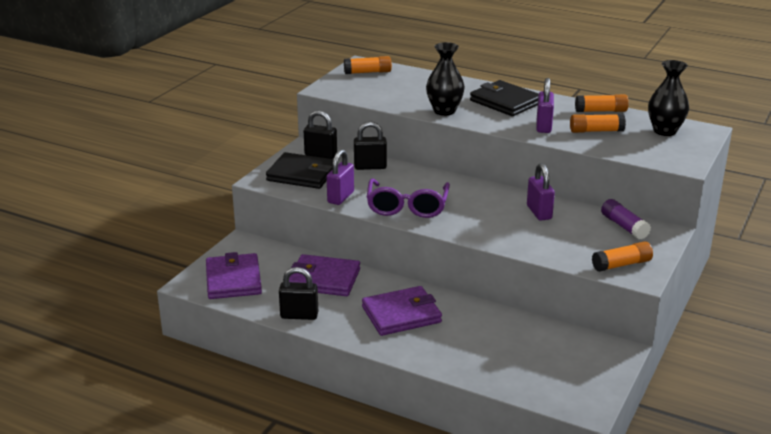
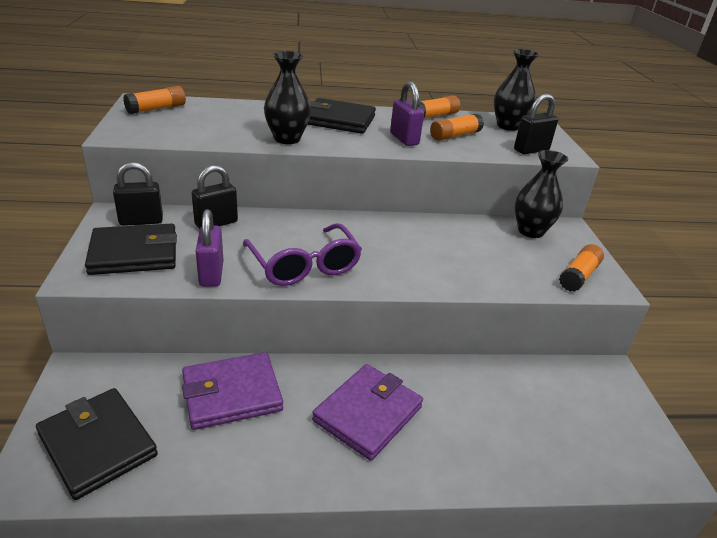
camera: 35 degrees left, 5 degrees up
purple wallet [206,252,262,299] -> black wallet [36,388,158,500]
black padlock [279,267,318,320] -> black padlock moved to [514,94,558,154]
purple padlock [527,163,555,221] -> none
purple glue stick [601,199,651,240] -> black vase [515,150,569,238]

